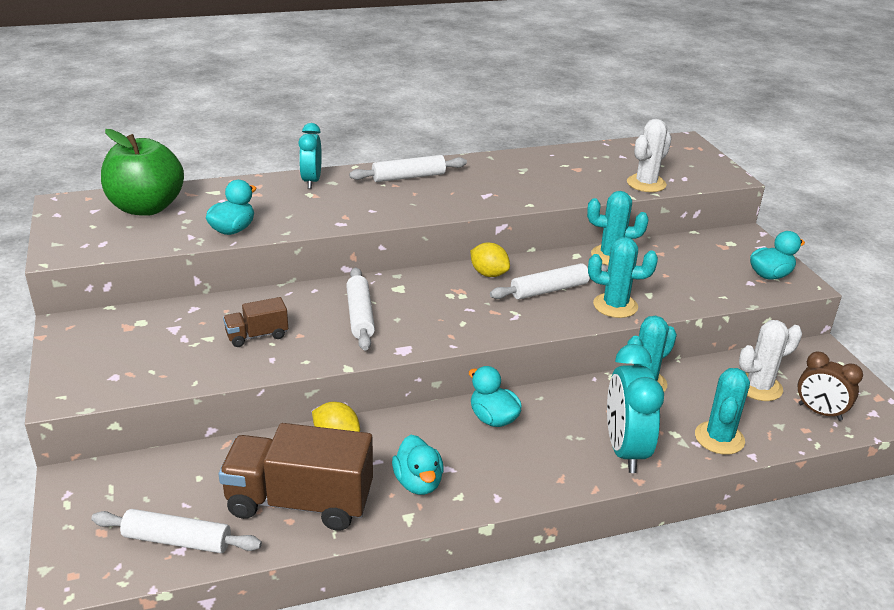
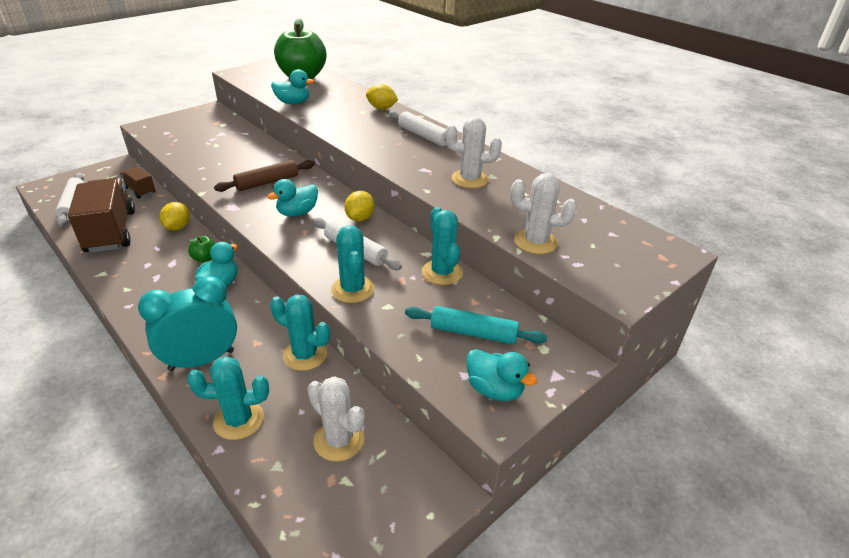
camera: 65 degrees right, 5 degrees up
brown truck [223,297,288,347] -> brown truck moved to [120,167,155,199]
turquoise clock [298,123,322,189] -> yellow lemon [366,84,398,109]
white rolling pin [346,267,375,351] -> brown rolling pin [214,160,315,192]
turquoise duck [392,435,444,495] -> turquoise duck moved to [267,179,318,217]
brown clock [797,352,863,421] -> none
none -> green apple [188,236,215,263]
none -> turquoise rolling pin [405,306,547,344]
none -> white cactus [445,117,502,188]

